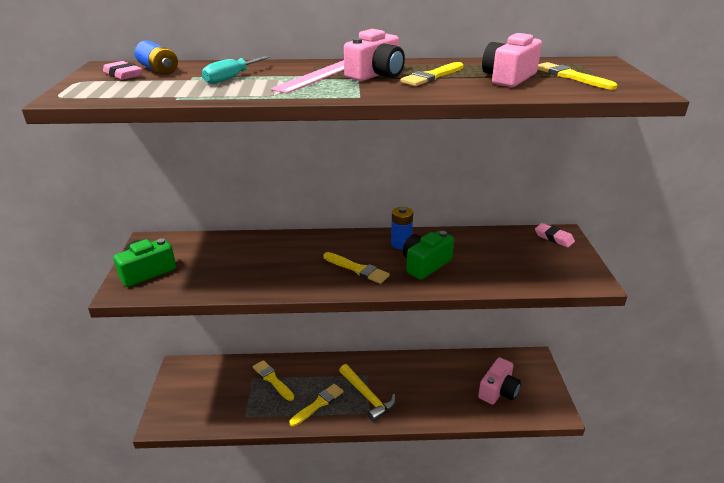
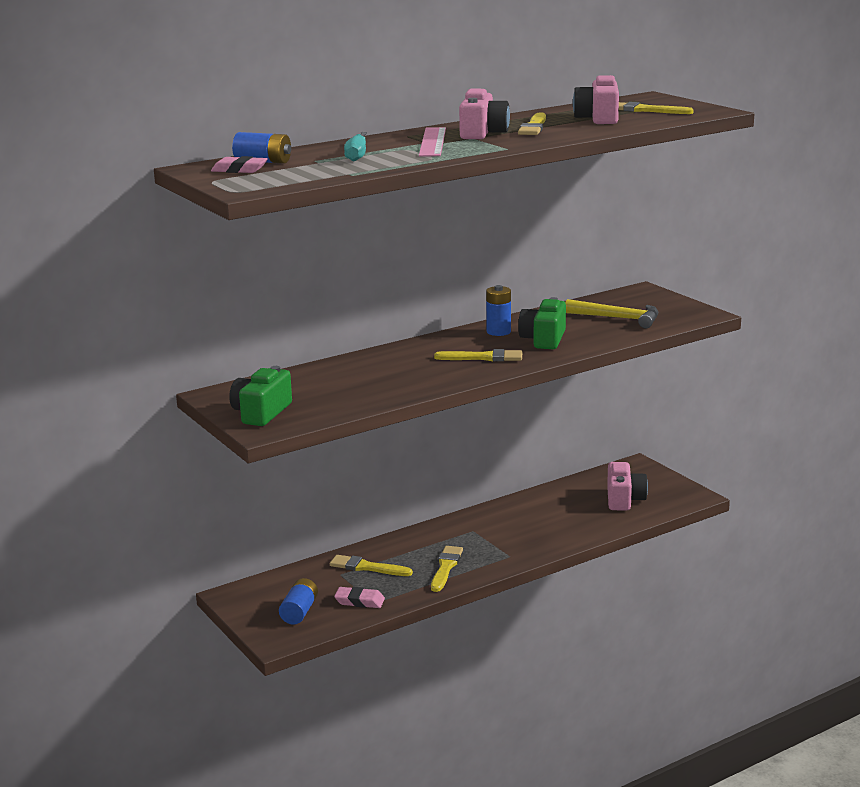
camera: 30 degrees left, 10 degrees down
yellow hammer [339,364,396,422] -> yellow hammer moved to [565,299,658,328]
pink eraser [535,223,575,247] -> pink eraser moved to [334,587,385,608]
none -> blue battery [279,578,318,625]

